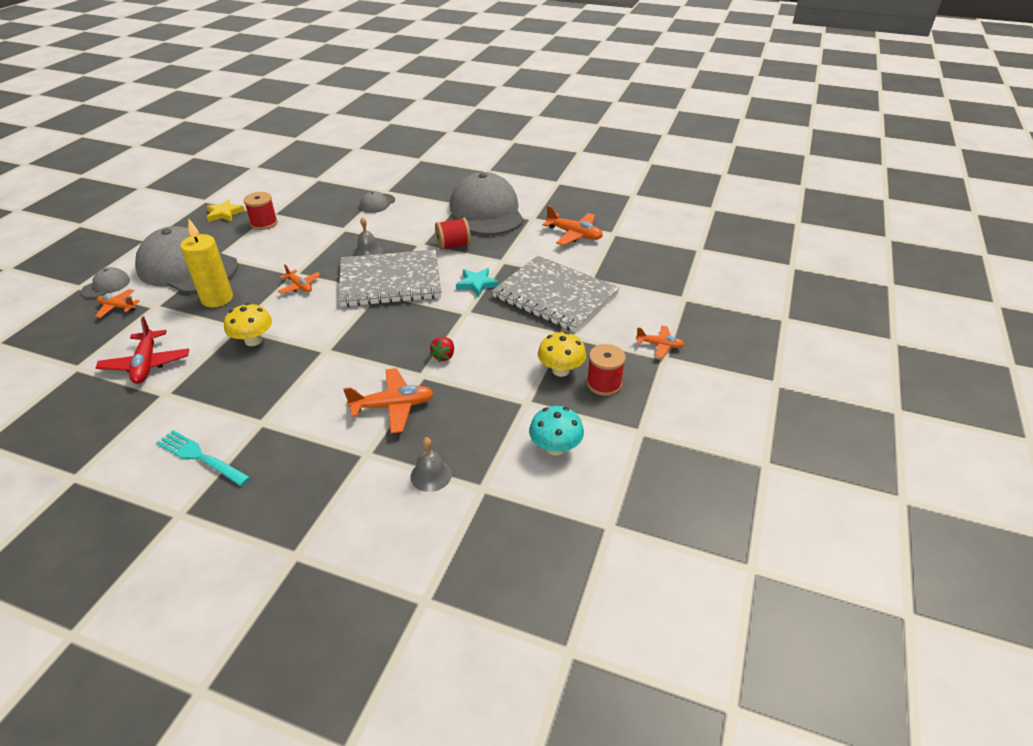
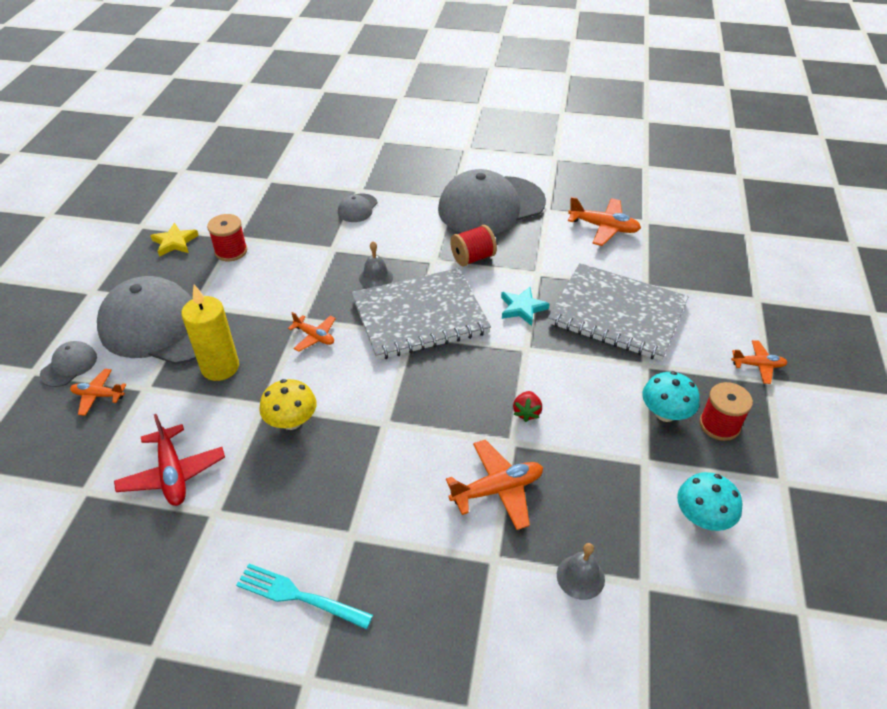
camera: 10 degrees left, 5 degrees up
grey cap [450,172,524,235] -> grey cap turned 90 degrees counterclockwise [438,169,546,234]
yellow mushroom [538,332,586,377] -> turquoise mushroom [642,371,700,422]

